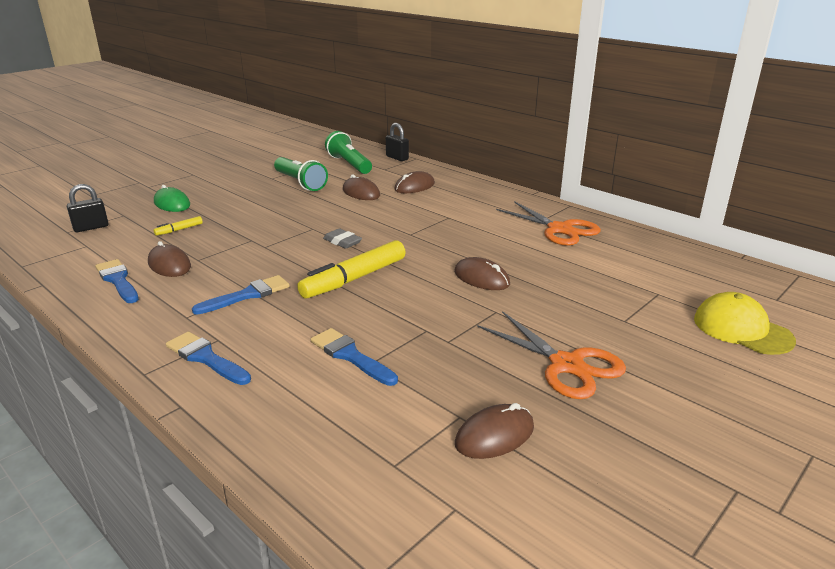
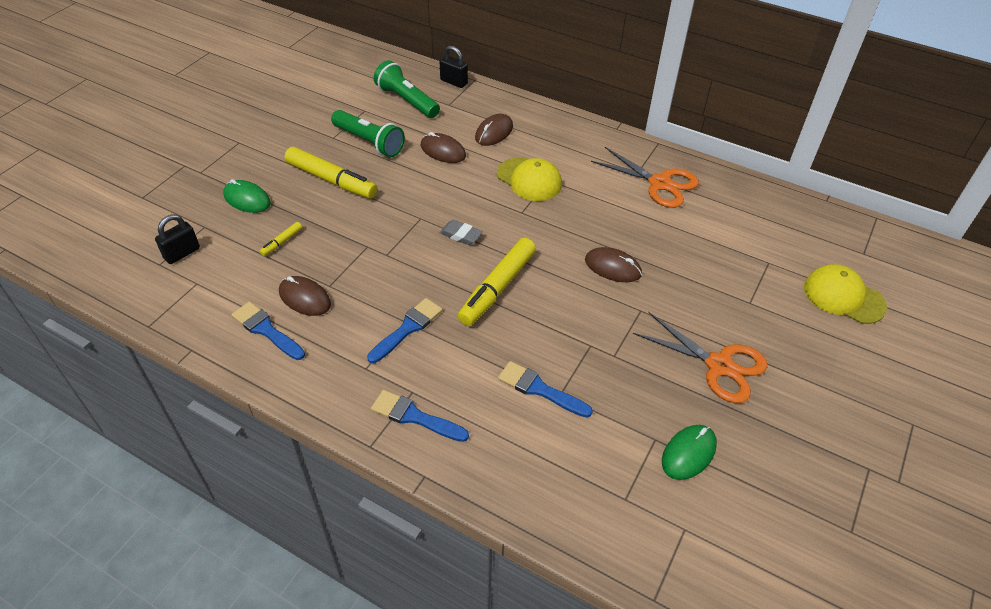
camera: 15 degrees left, 20 degrees up
brown mouse [455,403,534,459] -> green mouse [662,425,717,480]
none -> yellow marker [285,147,377,199]
none -> yellow cap [497,157,562,201]

